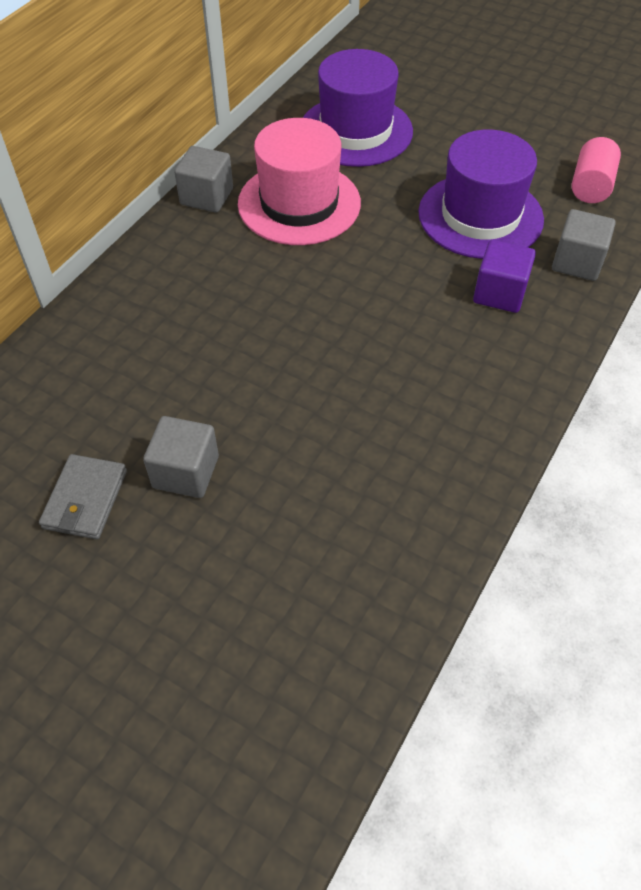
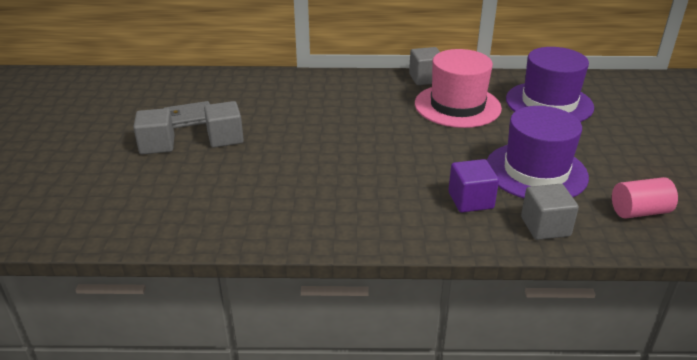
camera: 60 degrees right, 20 degrees down
none -> grey cube [133,108,175,154]

